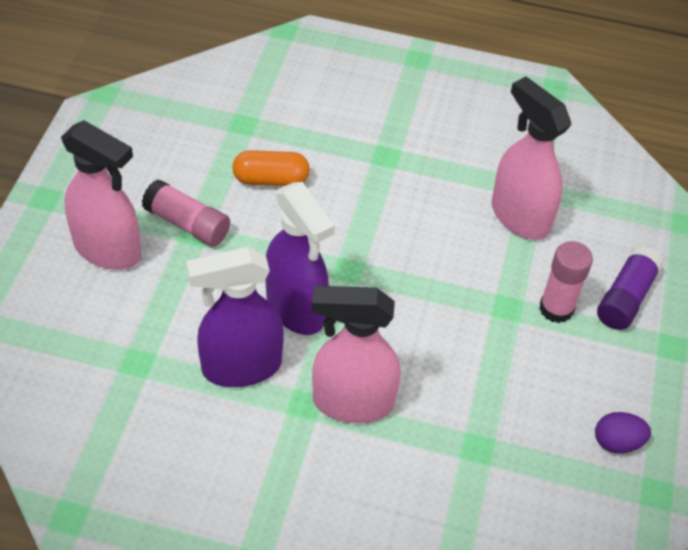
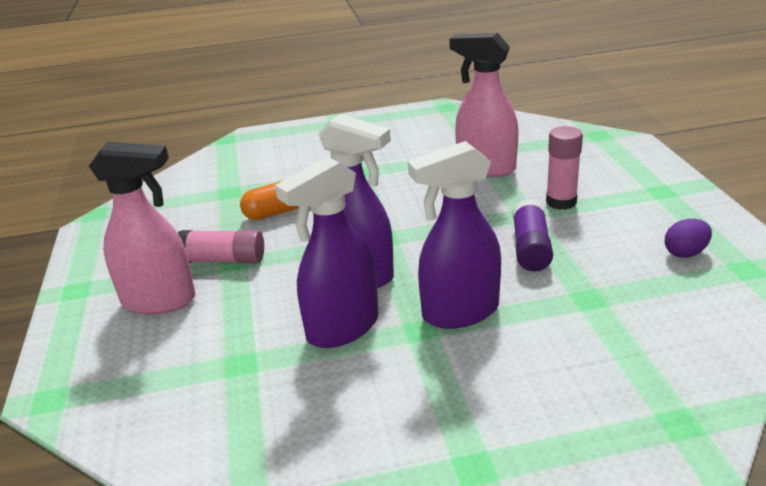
camera: 20 degrees left, 20 degrees down
pink spray bottle [312,286,401,423] -> purple spray bottle [408,141,501,329]
purple glue stick [597,246,663,330] -> purple glue stick moved to [512,199,553,271]

